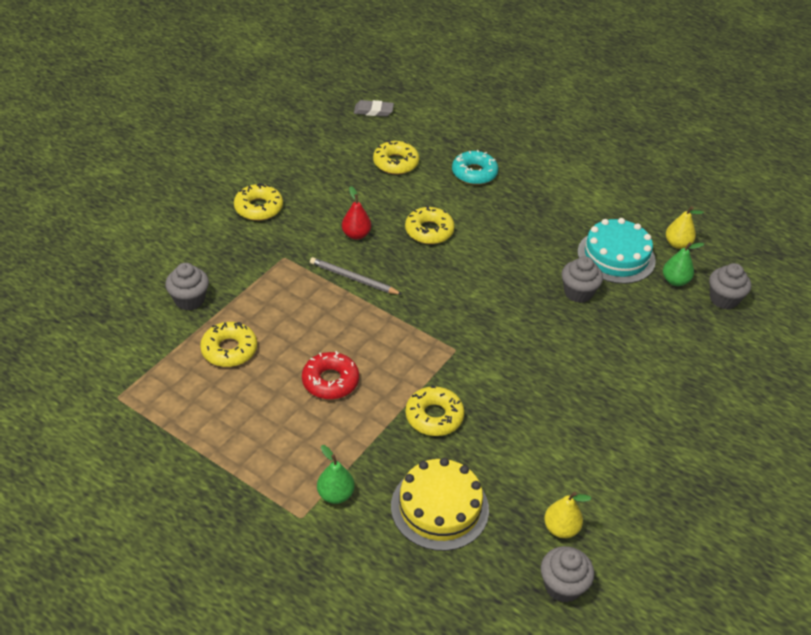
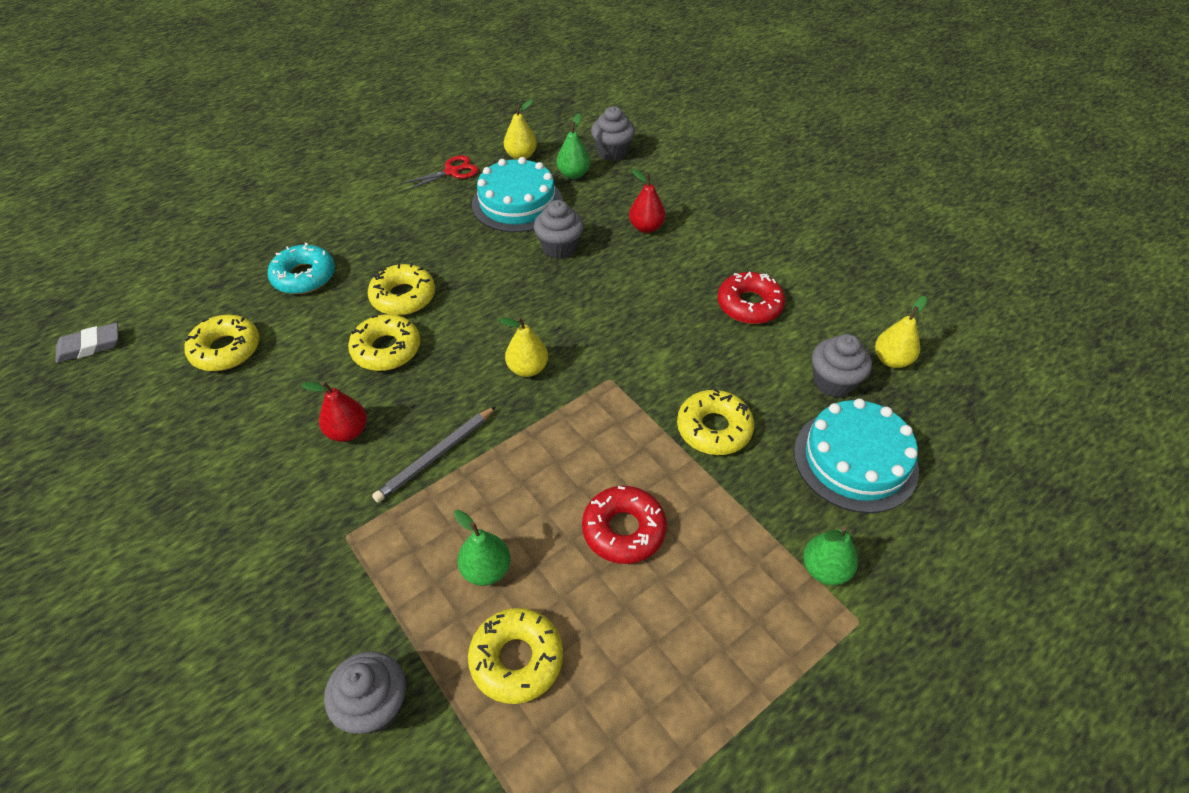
camera: 70 degrees left, 5 degrees up
yellow donut [234,183,283,221] -> yellow donut moved to [368,263,435,315]
grey eraser [354,100,394,117] -> grey eraser turned 45 degrees clockwise [56,323,119,363]
yellow cake [391,458,489,551] -> turquoise cake [794,398,919,513]
grey cupcake [541,546,594,603] -> grey cupcake moved to [812,334,872,398]
none -> red scissors [400,155,478,191]
none -> green pear [454,510,511,586]
none -> yellow pear [499,317,548,377]
none -> red pear [629,169,665,233]
none -> red donut [717,272,785,324]

